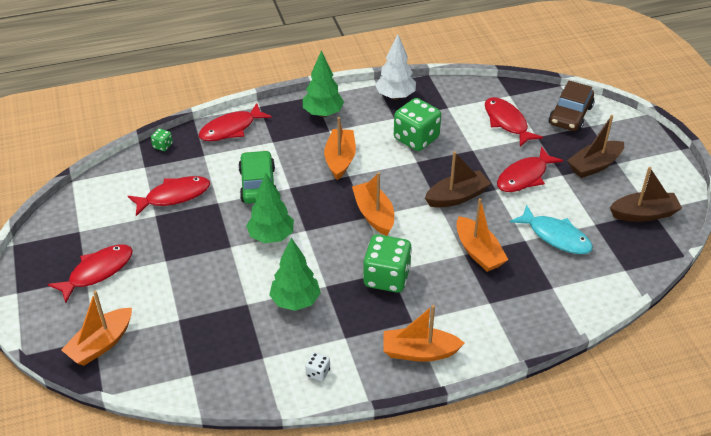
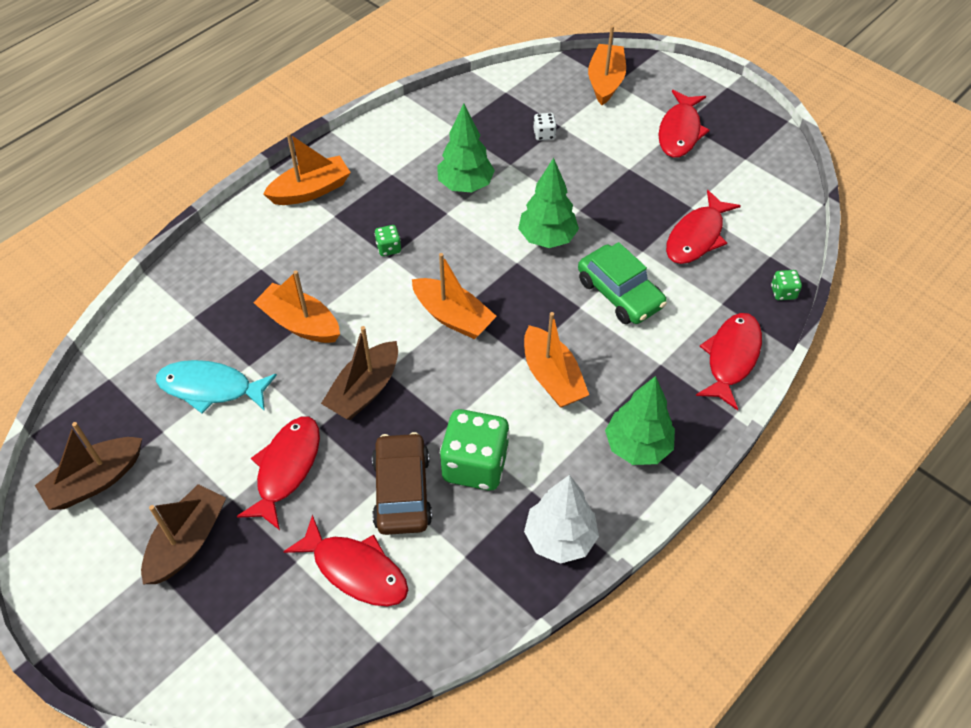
camera: 150 degrees right, 10 degrees up
white dice [305,352,330,381] -> white dice moved to [533,113,557,141]
green dice [363,234,412,293] -> green dice [375,225,401,256], size x0.44
brown car [549,81,594,132] -> brown car moved to [372,432,432,535]

